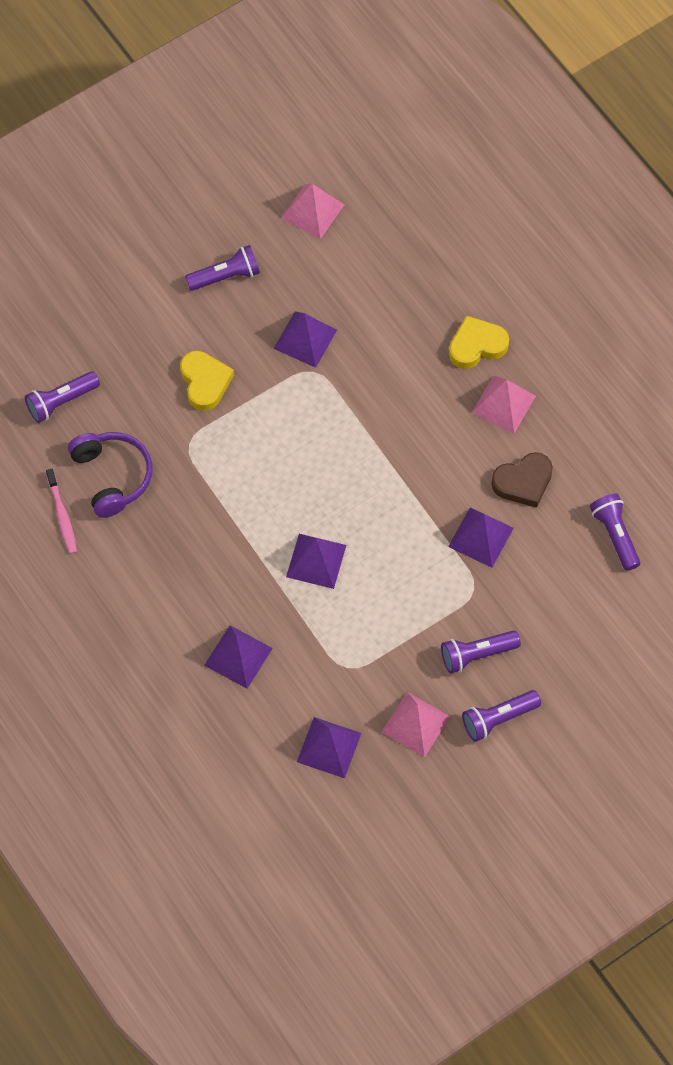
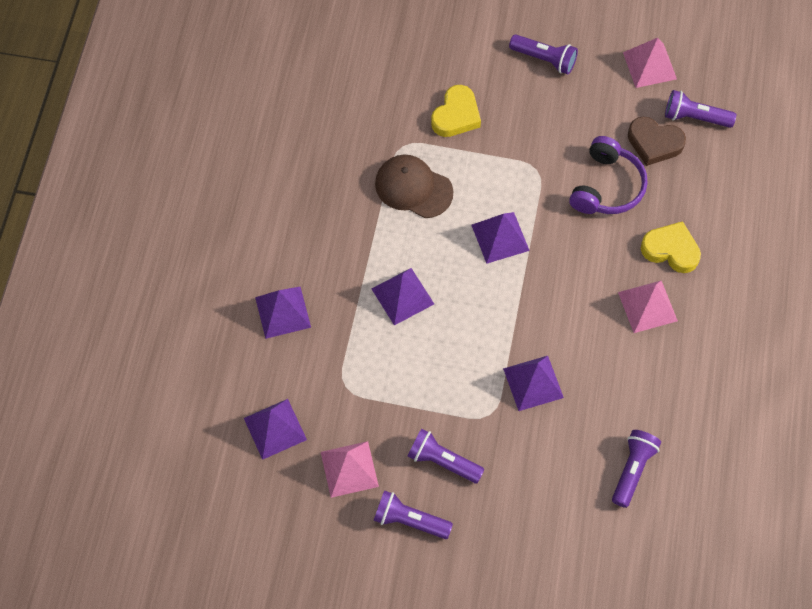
camera: 45 degrees right, 0 degrees up
purple flashlight [25,372,100,423] -> purple flashlight moved to [665,90,736,128]
pink toothbrush [46,469,77,554] -> none
purple headphones [68,432,153,518] -> purple headphones moved to [569,136,648,214]
purple pyramid [273,311,337,368] -> purple pyramid moved to [471,212,530,264]
brown heart [491,452,553,508] -> brown heart moved to [628,117,686,166]
none -> brown cap [375,155,453,218]

